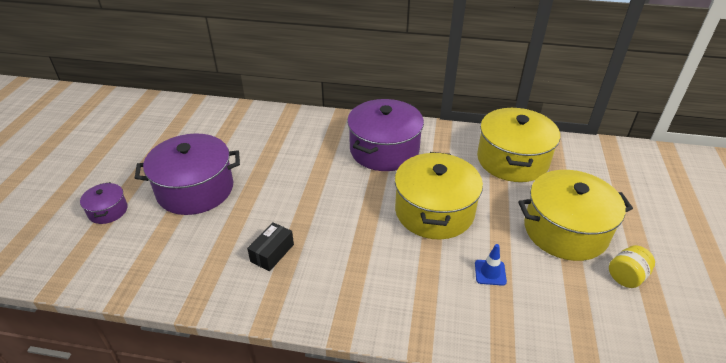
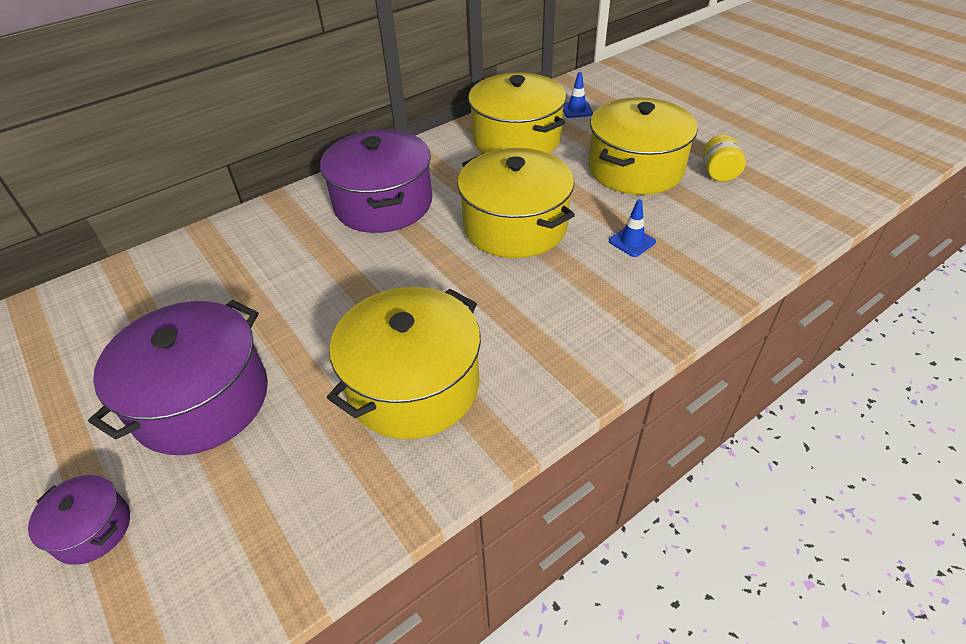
camera: 45 degrees left, 5 degrees up
black box [247,222,294,271] -> yellow pot [327,287,481,439]
none -> blue traffic cone [563,72,593,118]

